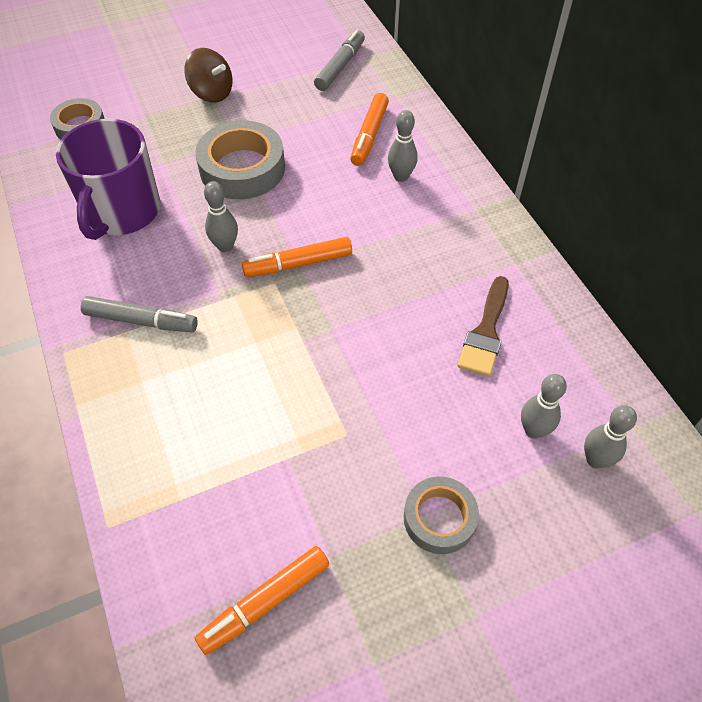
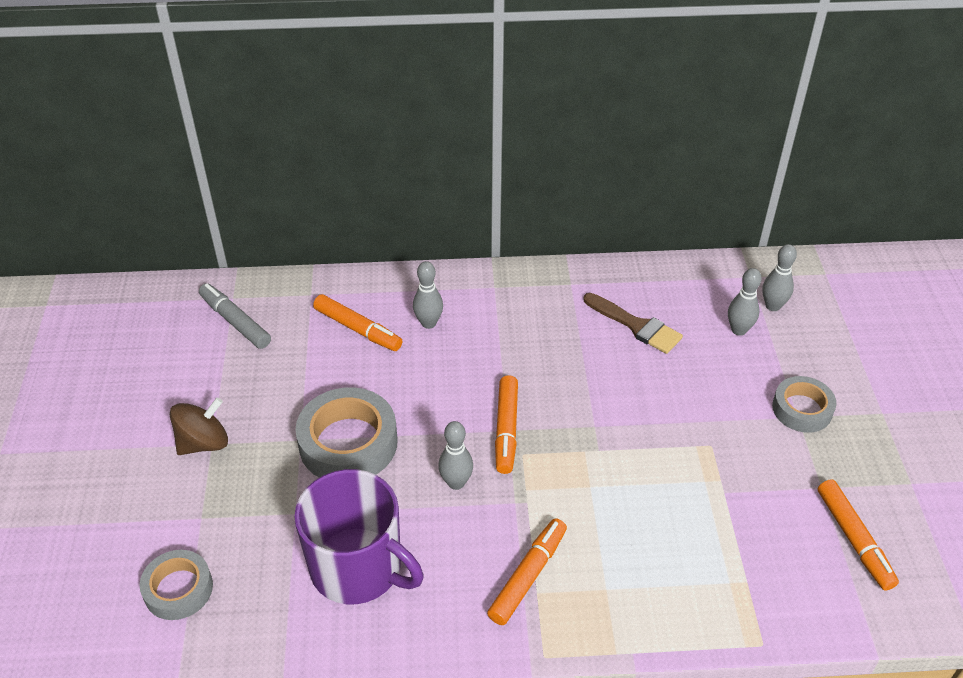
camera: 70 degrees left, 10 degrees down
grey marker [81,296,198,333] -> orange marker [487,518,567,625]

